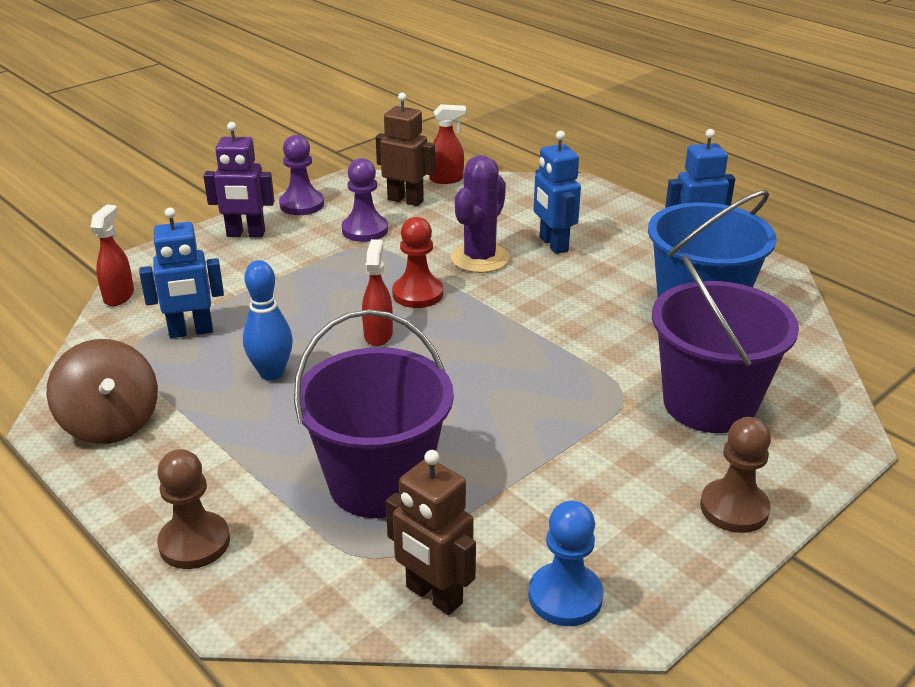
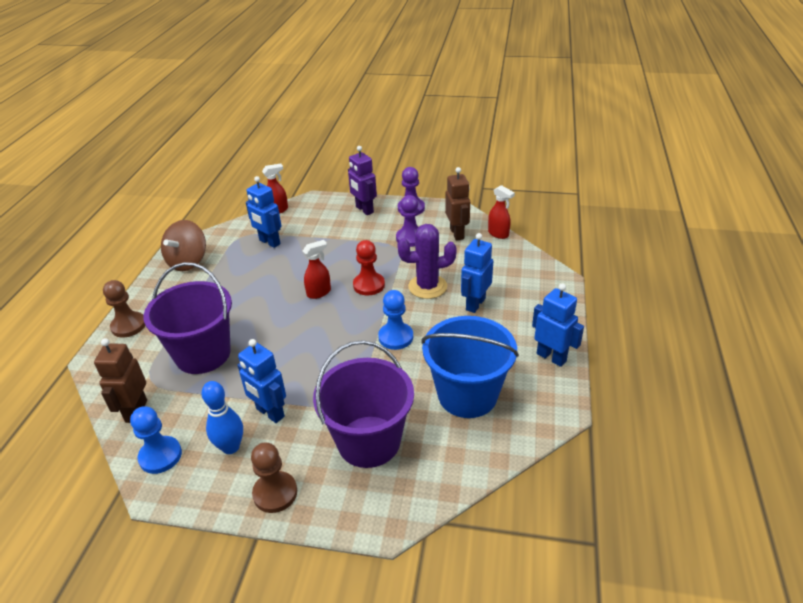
camera: 55 degrees right, 5 degrees up
blue bowling pin [243,260,293,380] -> blue bowling pin moved to [201,381,243,454]
none -> blue robot [237,339,286,423]
none -> blue pawn [378,290,413,350]

